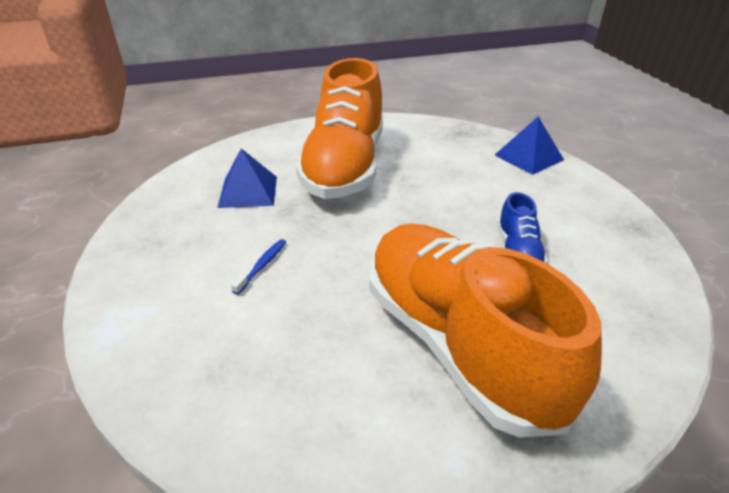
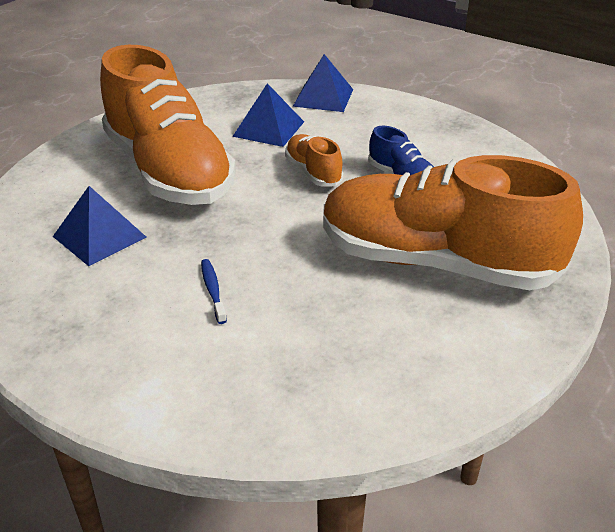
camera: 40 degrees left, 0 degrees up
none -> blue pyramid [232,83,304,147]
none -> orange shoe [285,134,343,187]

